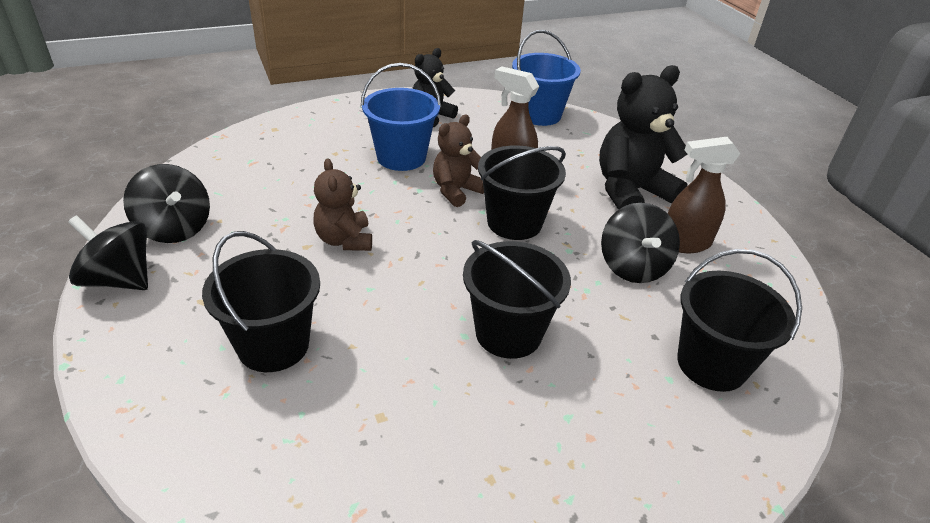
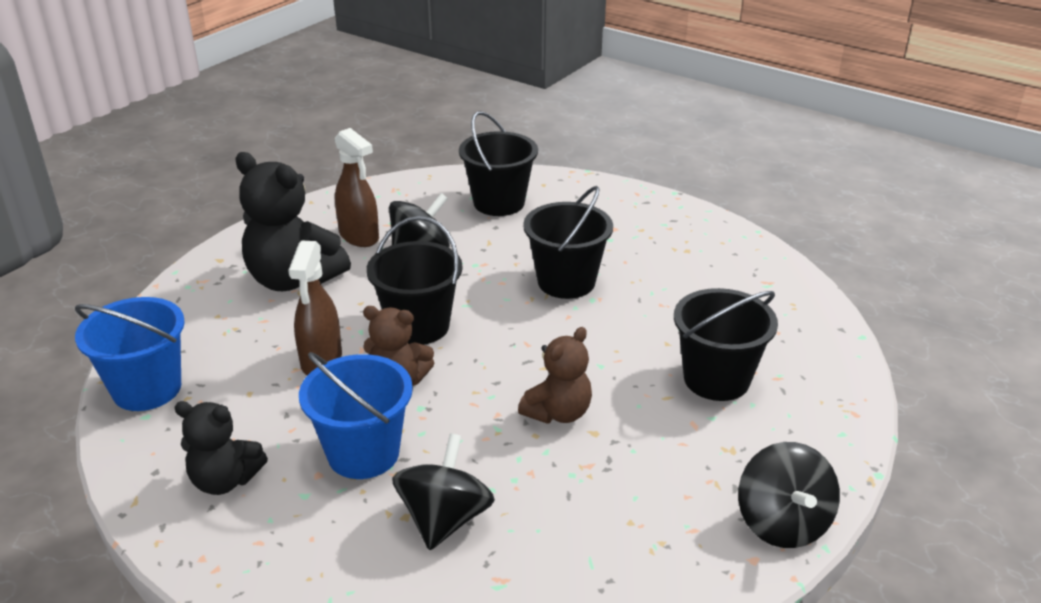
camera: 120 degrees left, 5 degrees down
black spinning top [123,164,210,243] -> black spinning top moved to [392,433,495,550]

